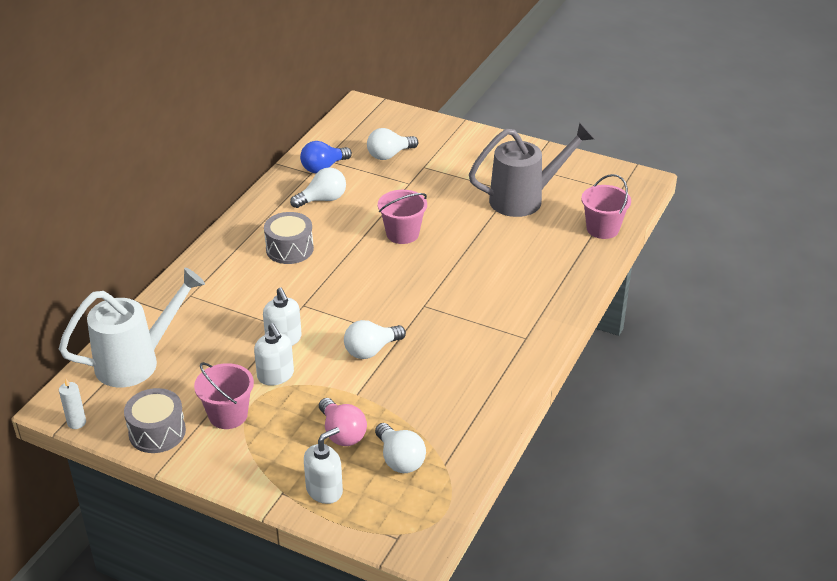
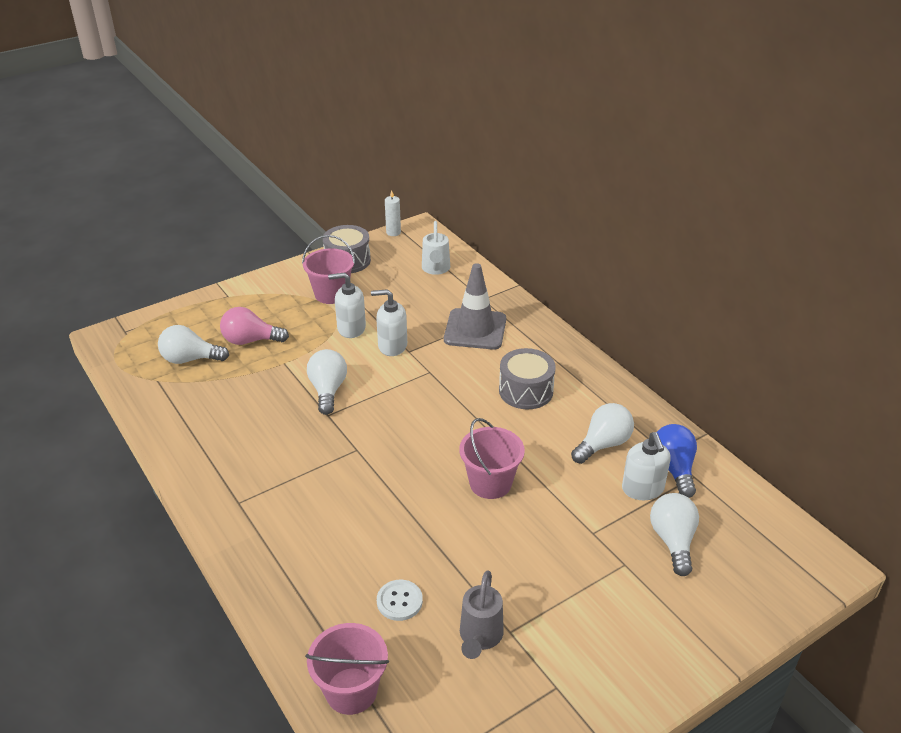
camera: 120 degrees right, 0 degrees up
white watering can [59,268,205,387] -> white watering can [422,221,450,275], size x0.54
white light bulb [290,167,346,208] -> white light bulb turned 135 degrees counterclockwise [571,403,634,464]
white soap dispenser [304,427,343,504] -> white soap dispenser moved to [622,432,671,500]
grey watering can [469,123,594,217] -> grey watering can [460,570,504,659], size x0.54
none -> white button [377,580,423,621]
none -> grey traffic cone [444,263,506,350]

